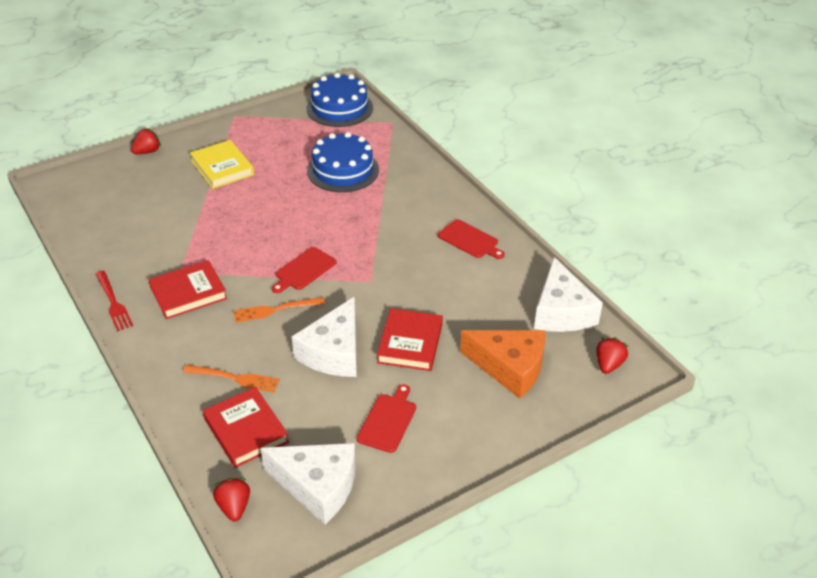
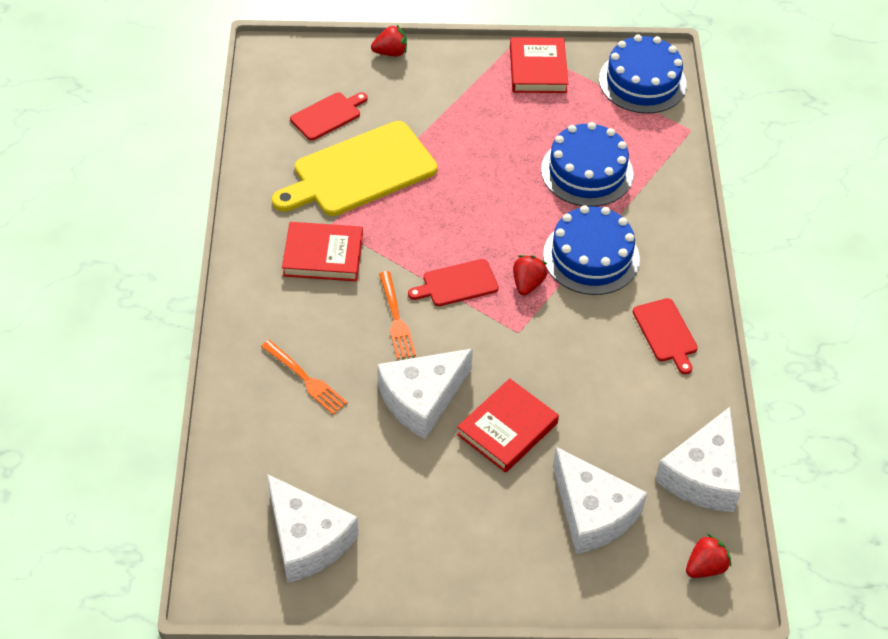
camera: 30 degrees right, 10 degrees up
red fork [96,271,133,331] -> none
yellow book [190,140,254,189] -> none
red book [203,387,289,468] -> red book moved to [510,37,568,93]
red strawberry [213,478,250,521] -> red strawberry moved to [513,255,548,296]
orange fork [233,297,325,323] -> orange fork turned 120 degrees counterclockwise [379,271,416,359]
red cutting board [357,384,416,453] -> red cutting board moved to [290,92,368,141]
orange cheese [460,330,545,399] -> white cheese [553,447,647,554]
none -> yellow cutting board [272,121,437,216]
none -> blue cake [543,205,640,295]

